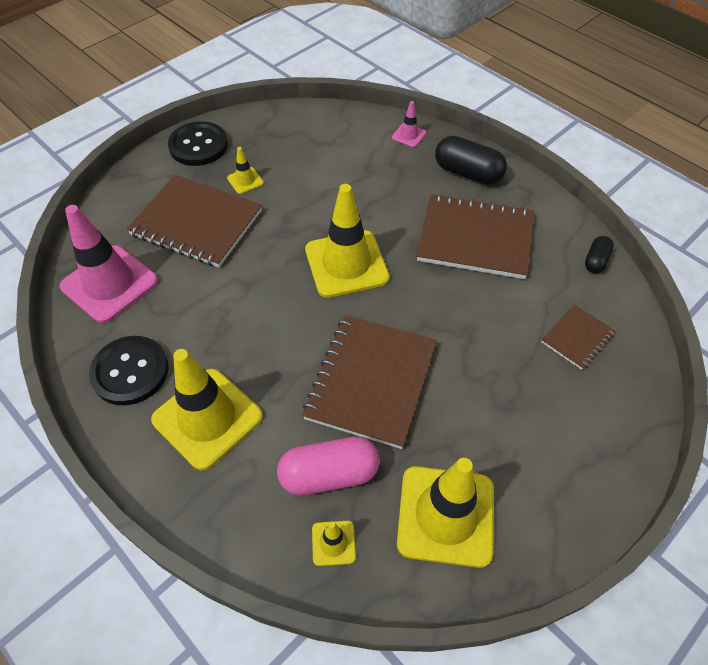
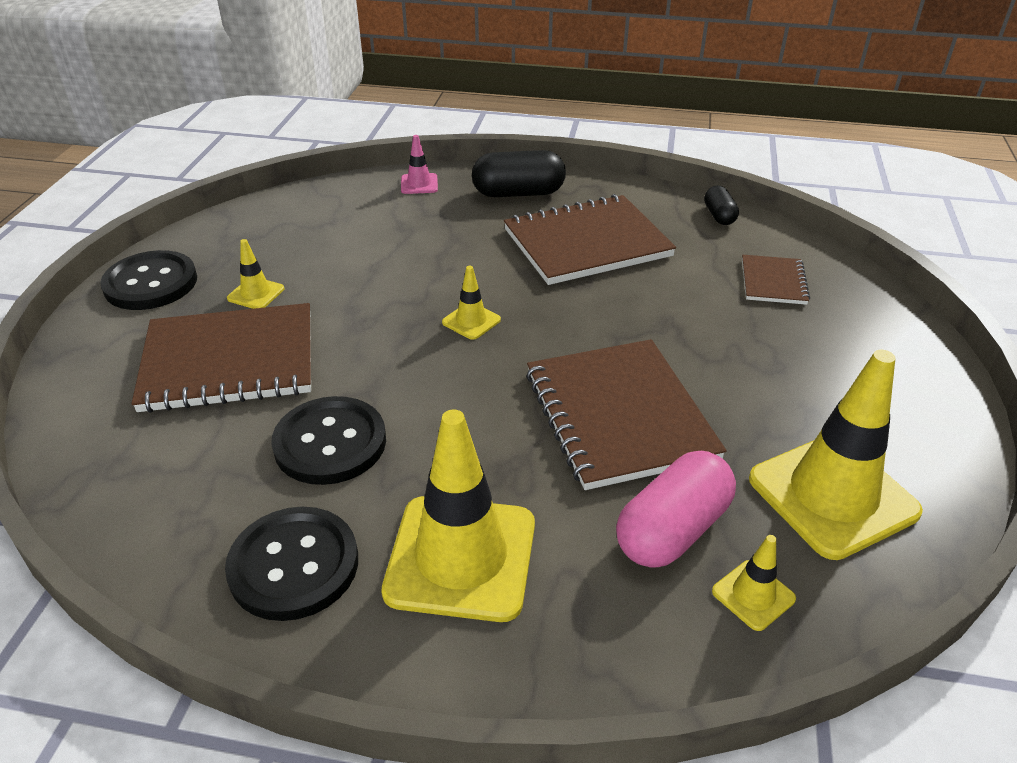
camera: 35 degrees left, 15 degrees down
pink traffic cone [60,205,158,323] -> none
yellow traffic cone [305,184,389,298] -> yellow traffic cone [442,266,501,340], size x0.45
none -> black button [271,396,386,485]

